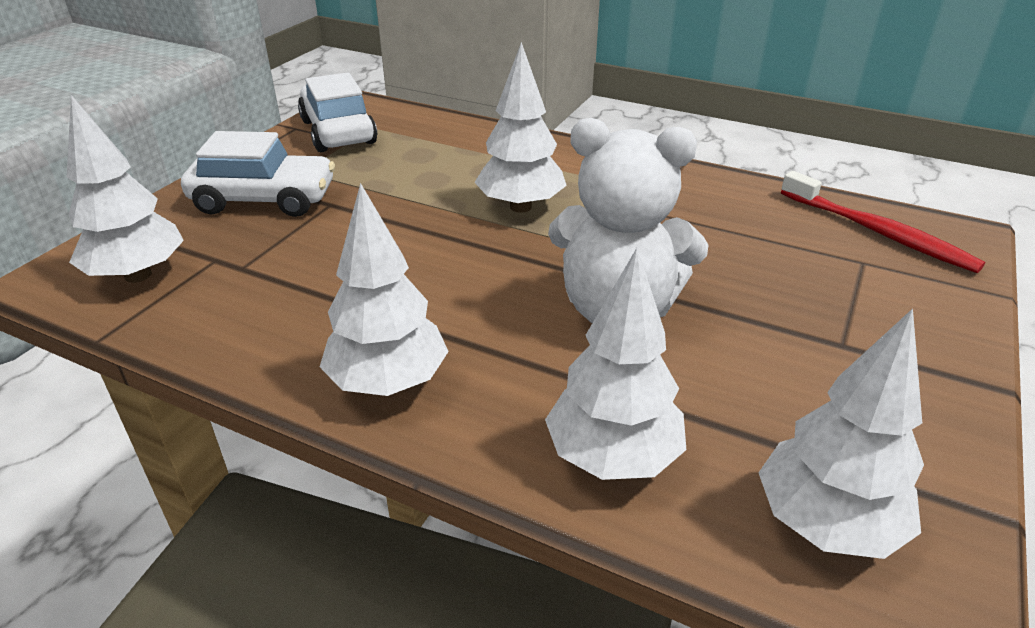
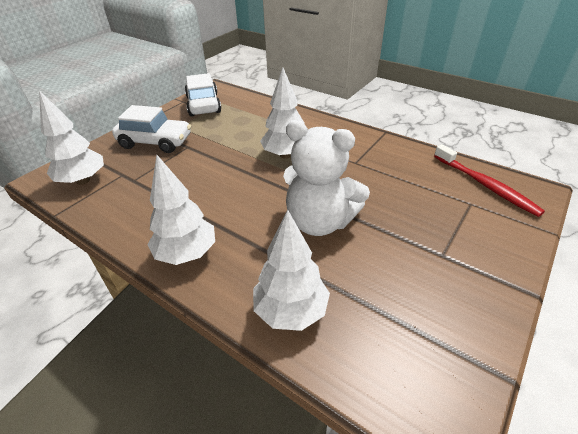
camera: 10 degrees right, 5 degrees up
white tree [758,309,924,559] -> none

